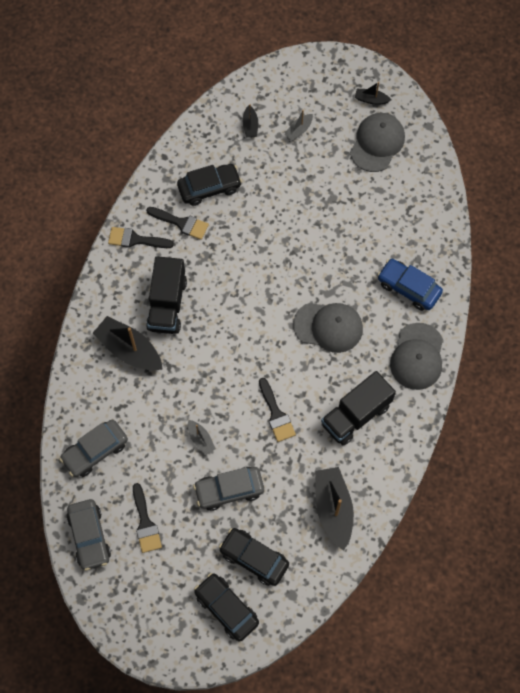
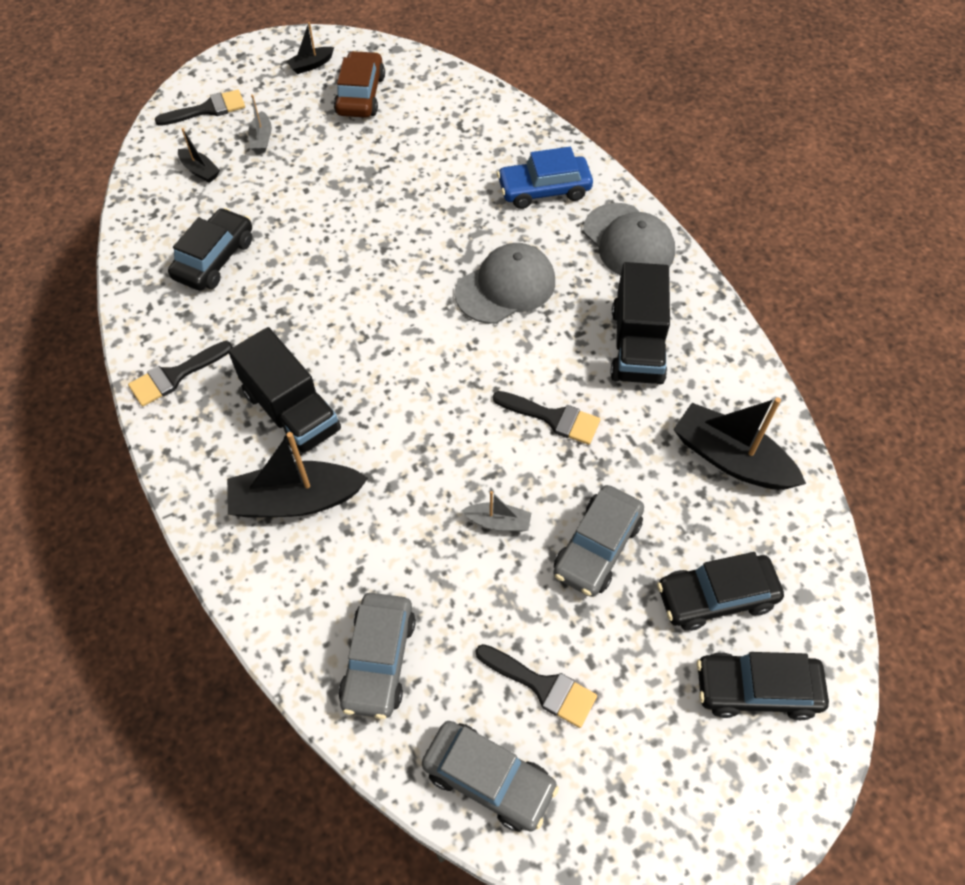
camera: 45 degrees left, 10 degrees down
black brush [146,207,209,240] -> black brush moved to [155,89,245,126]
grey cap [350,113,405,172] -> brown car [334,51,385,118]

